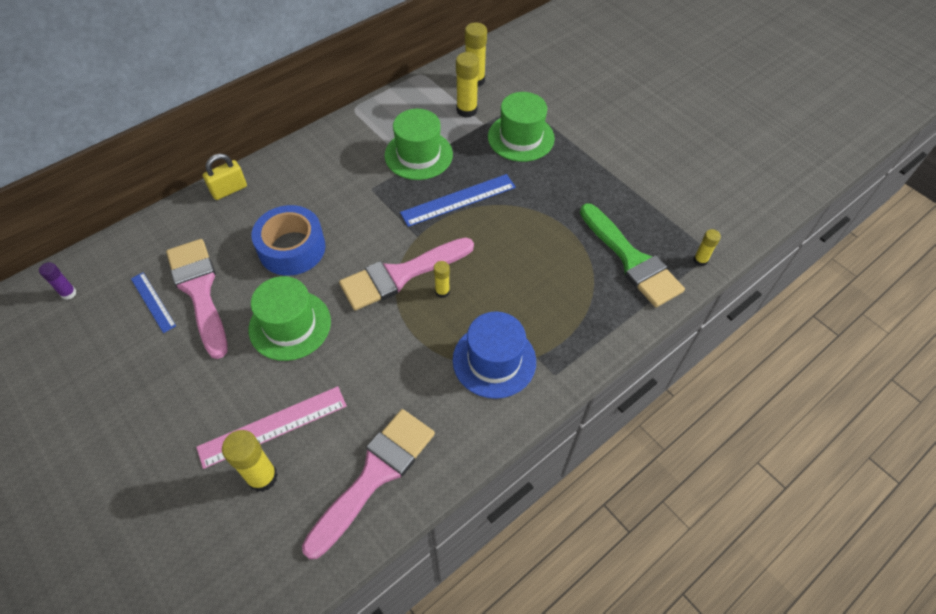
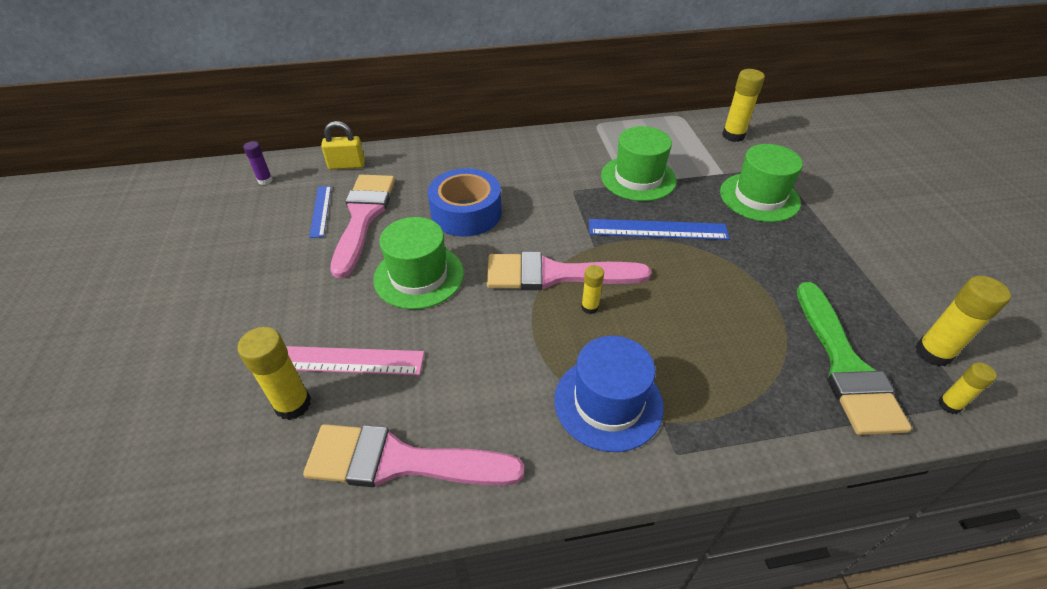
camera: 30 degrees right, 10 degrees down
yellow padlock [203,154,247,200] -> yellow padlock moved to [321,121,365,170]
pink brush [302,409,435,559] -> pink brush turned 150 degrees counterclockwise [303,424,524,487]
yellow glue stick [456,52,479,118] -> yellow glue stick moved to [915,276,1011,367]

